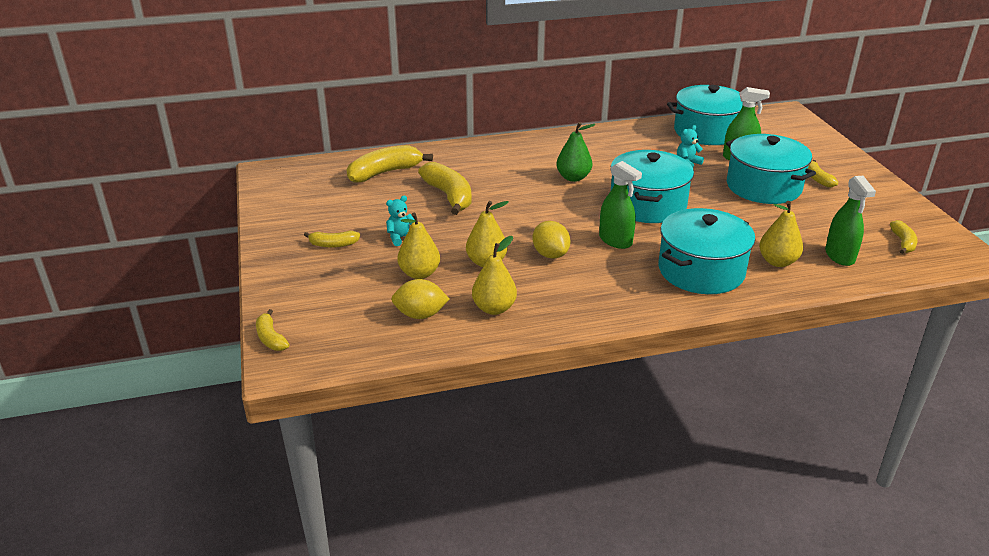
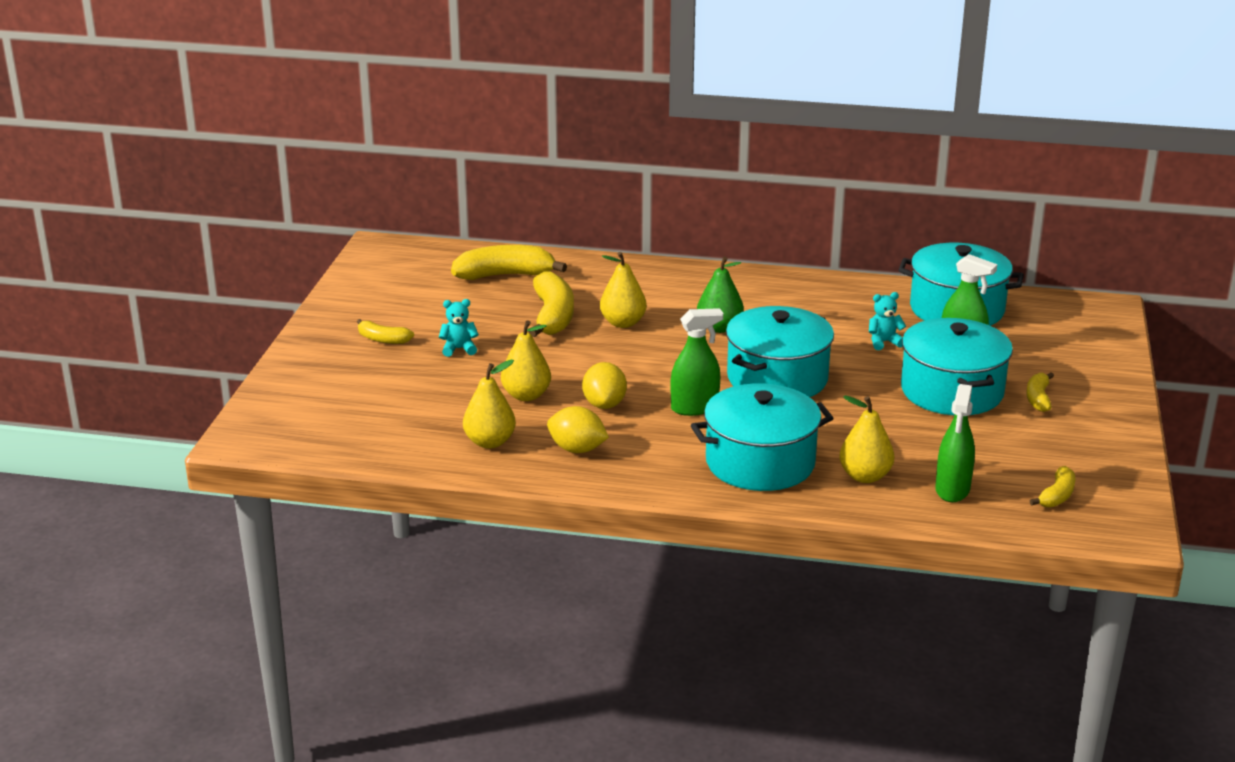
camera: 25 degrees right, 5 degrees down
yellow banana [256,309,289,351] -> none
yellow lemon [391,279,449,319] -> yellow lemon moved to [547,406,609,453]
yellow pear [397,213,440,279] -> yellow pear moved to [600,252,647,328]
green spray bottle [599,161,642,249] -> green spray bottle turned 90 degrees counterclockwise [671,308,723,416]

